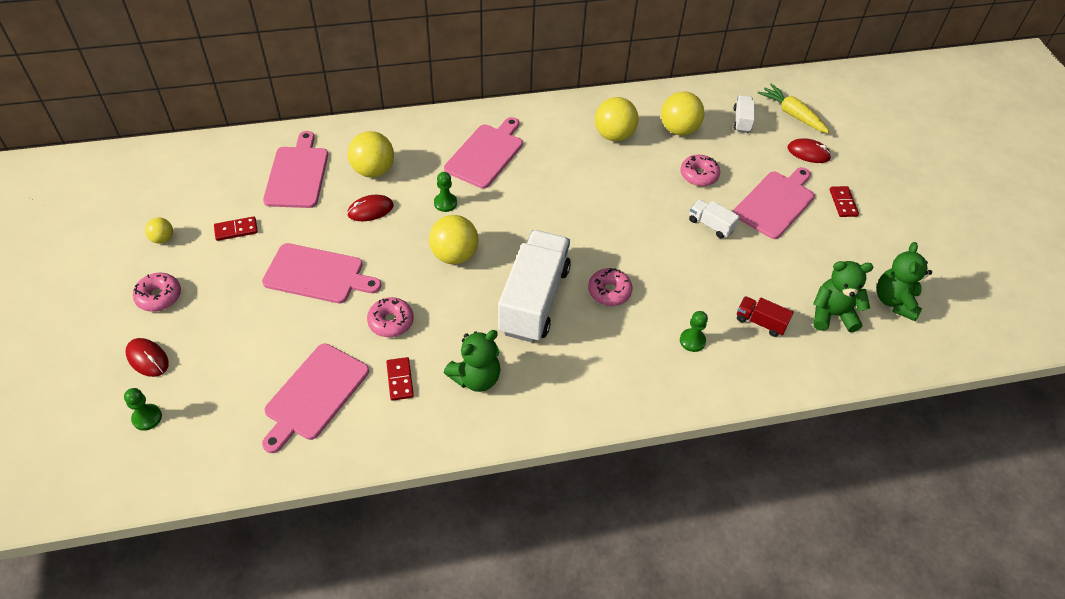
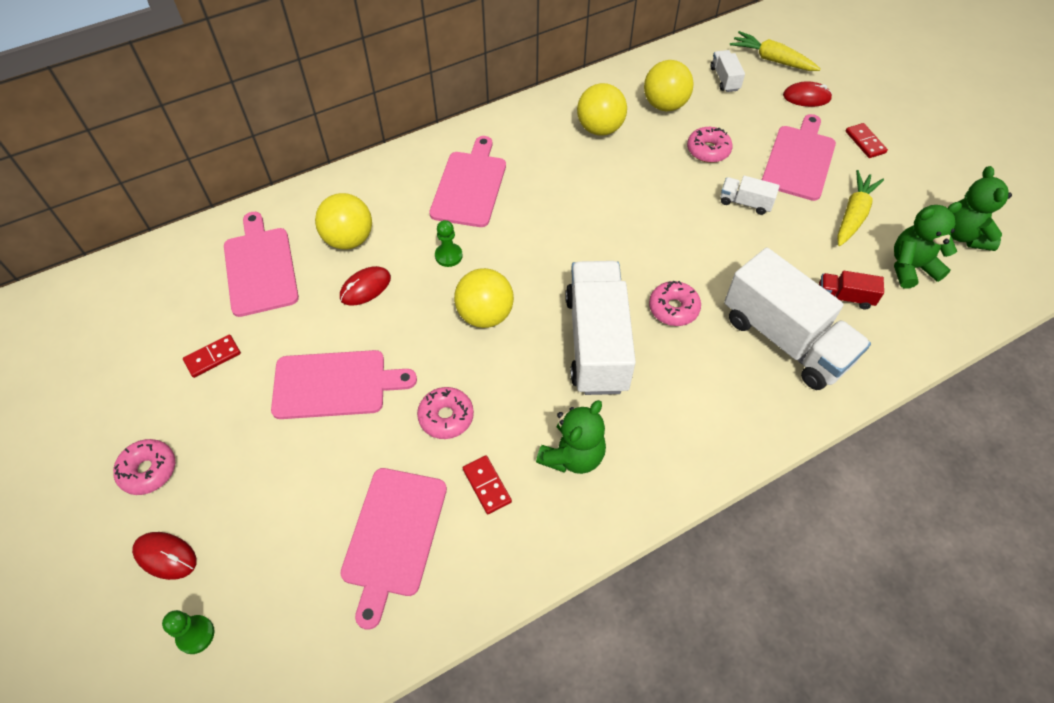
camera: 15 degrees left, 5 degrees up
yellow ball [145,218,173,244] -> none
green pawn [680,311,708,352] -> white truck [724,247,871,390]
none -> yellow carrot [837,170,884,246]

